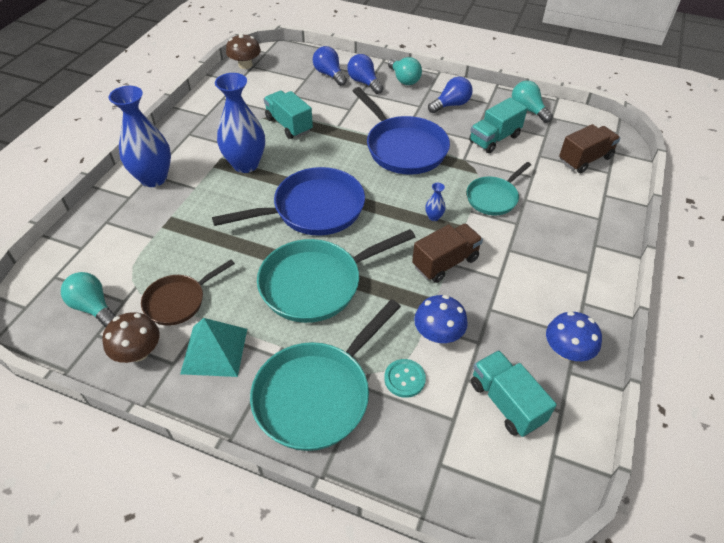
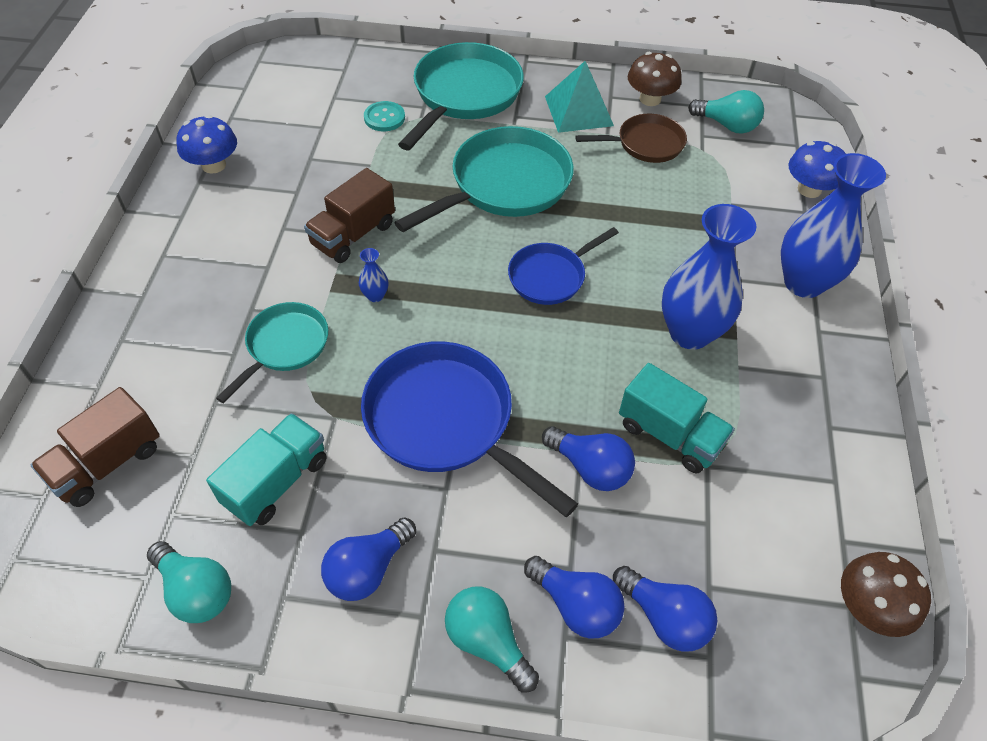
camera: 165 degrees right, 5 degrees up
brown pan [141,260,235,326] -> brown pan turned 45 degrees clockwise [575,114,687,163]
blue pan [212,167,365,236] -> blue pan [508,227,619,305], size x0.58
blue mushroom [414,295,468,343] -> blue mushroom moved to [789,141,846,198]
turquoise truck [471,350,557,437] -> none
none -> blue light bulb [542,426,635,491]

